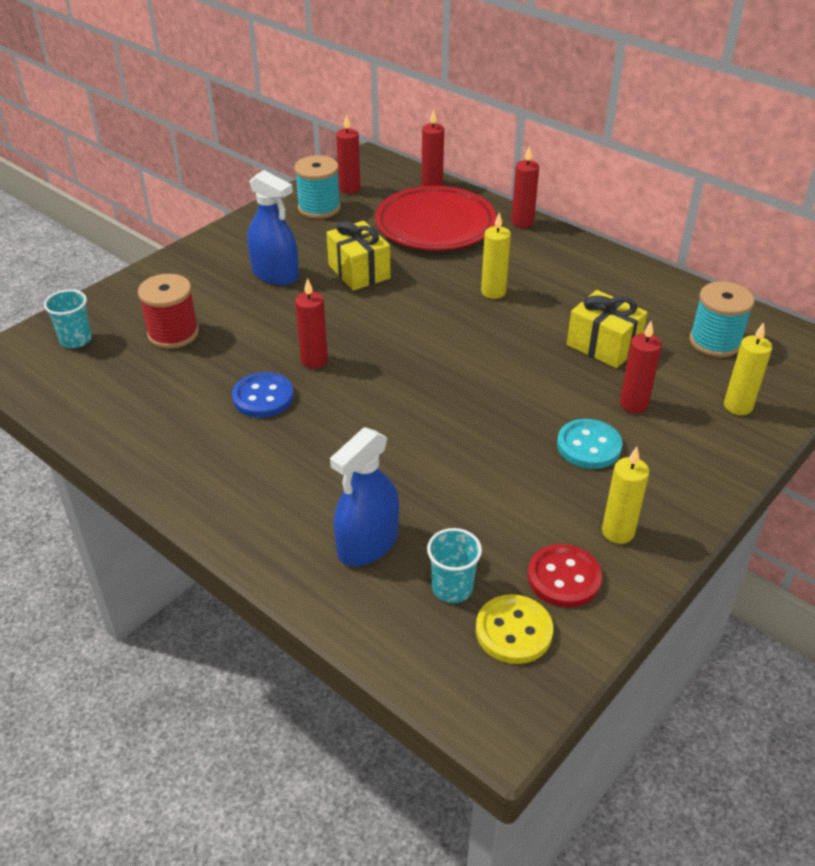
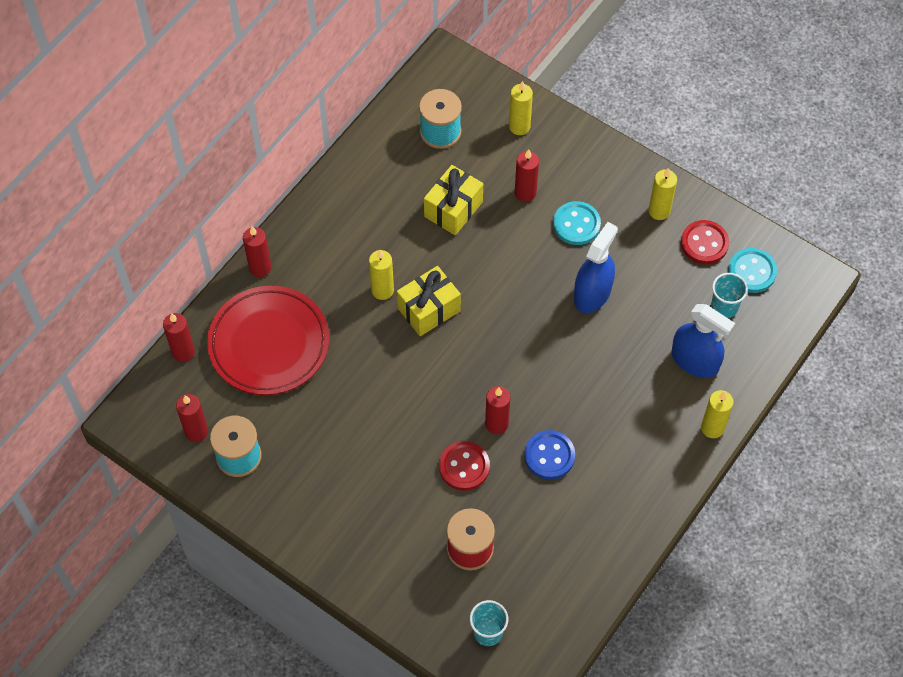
camera: 95 degrees left, 20 degrees up
blue spray bottle [247,170,299,285] -> blue spray bottle moved to [574,222,618,313]
yellow gift [326,221,391,291] -> yellow gift moved to [397,266,461,336]
yellow button [476,594,553,664] -> turquoise button [728,248,777,293]
none -> red button [439,441,490,491]
none -> yellow candle [701,390,734,438]

